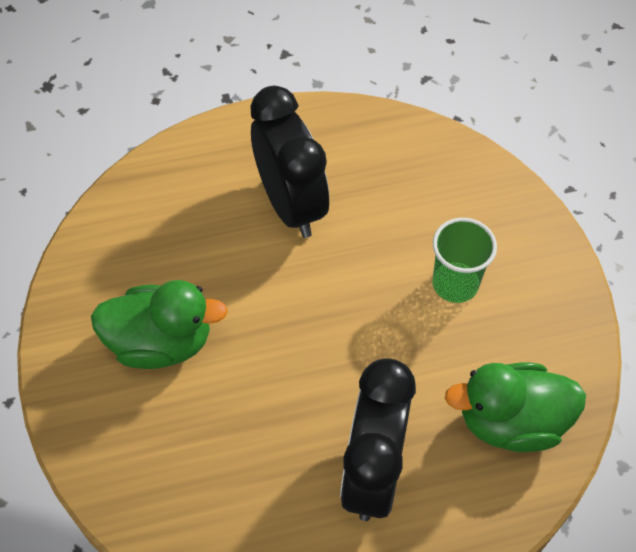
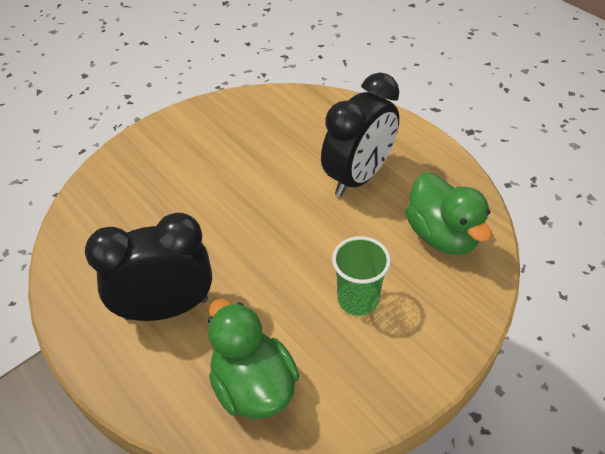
camera: 65 degrees right, 10 degrees down
green duck [91,280,228,369] -> green duck moved to [405,172,492,255]

